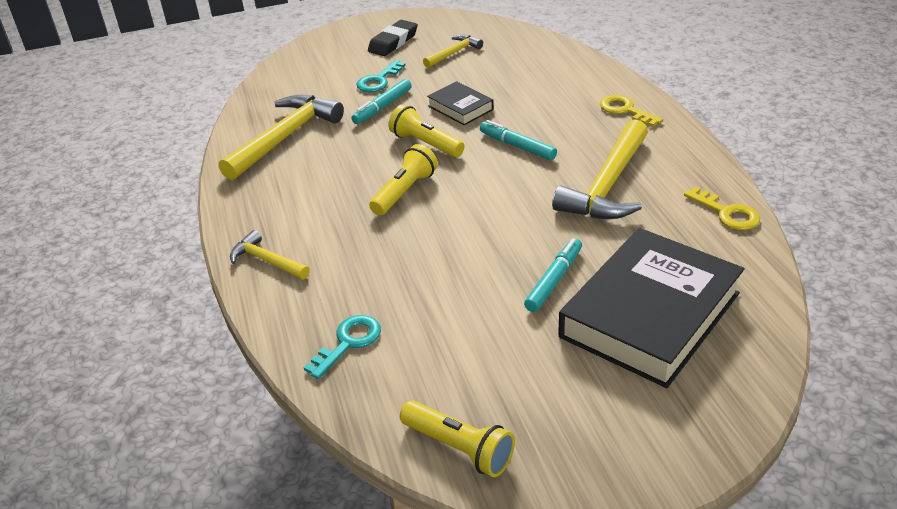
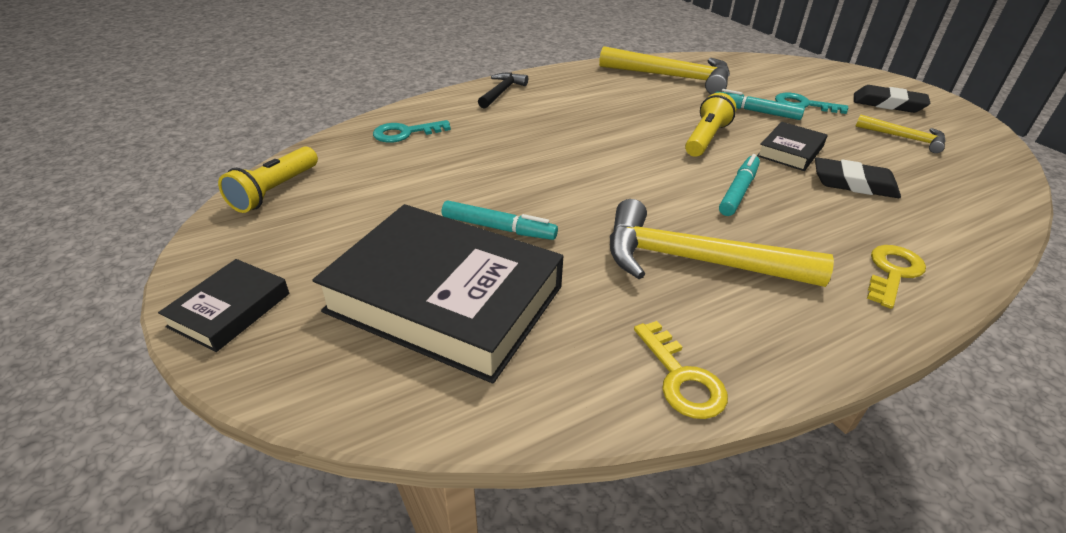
camera: 75 degrees right, 0 degrees up
yellow hammer [230,230,310,279] -> black hammer [478,73,528,109]
turquoise key [304,315,381,379] -> turquoise key turned 135 degrees clockwise [373,120,451,143]
yellow flashlight [369,144,438,215] -> none
yellow key [684,186,760,230] -> yellow key turned 60 degrees counterclockwise [634,321,728,419]
none -> black book [158,259,289,352]
none -> black eraser [815,157,901,198]

